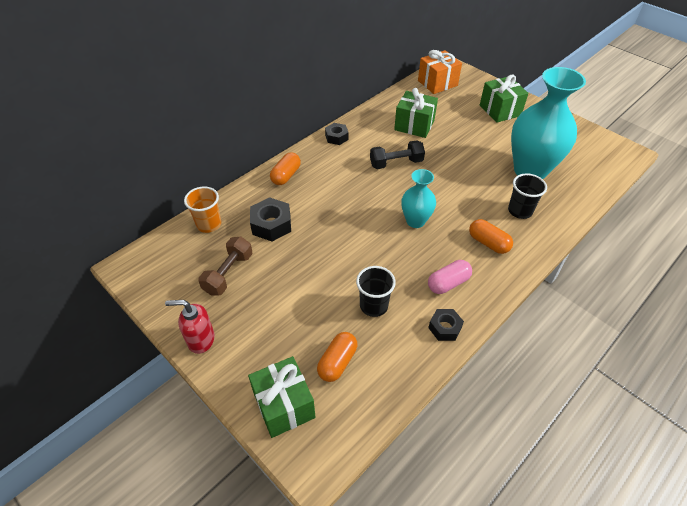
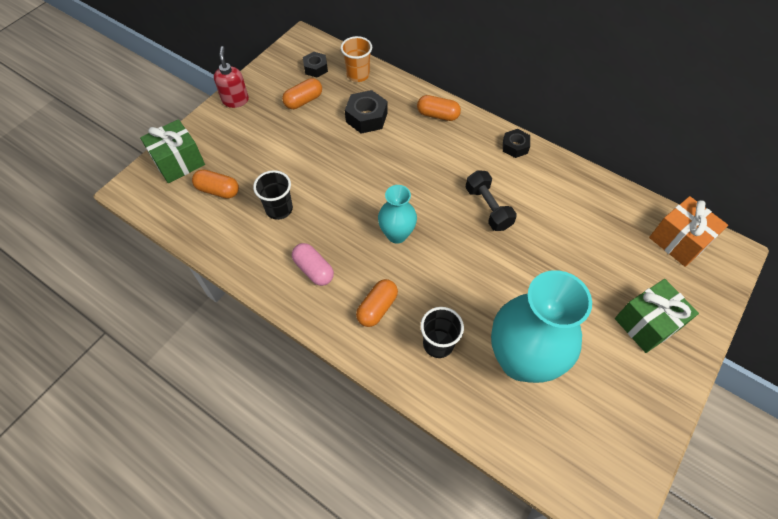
camera: 80 degrees right, 10 degrees up
brown dumbbell [198,237,252,296] -> orange capsule [282,78,322,109]
green gift [394,88,438,138] -> none
black nut [428,309,464,341] -> black nut moved to [303,52,328,78]

